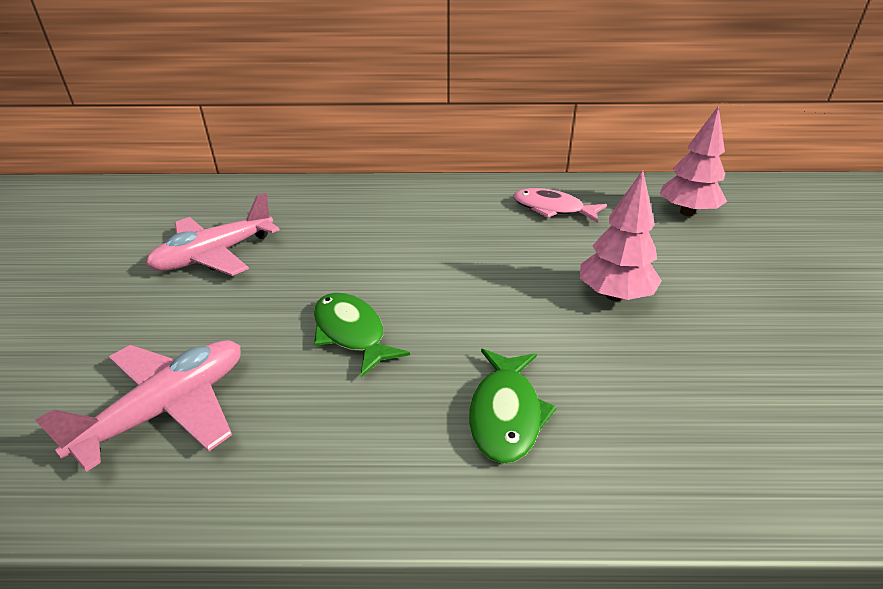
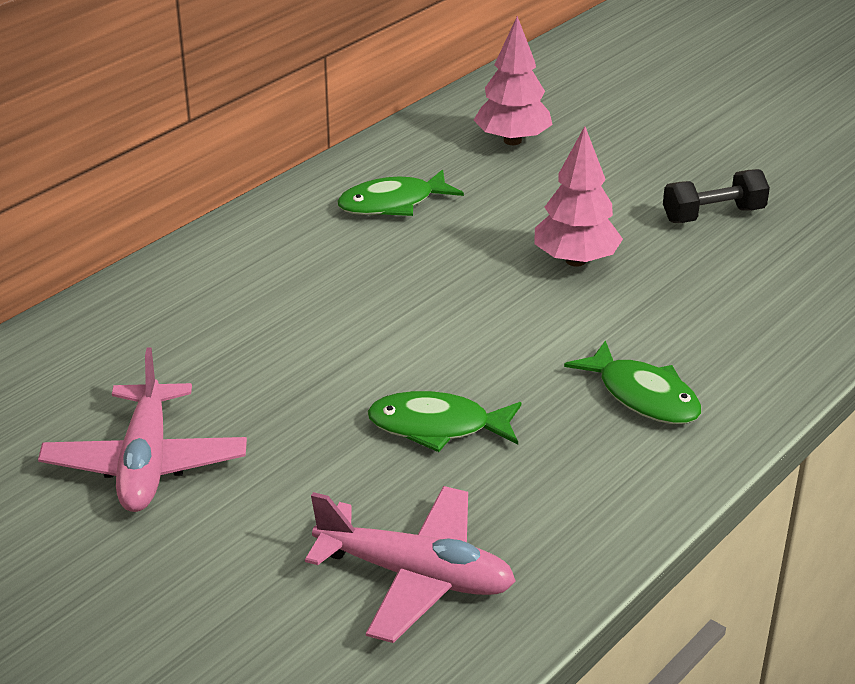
camera: 50 degrees left, 0 degrees up
pink plane [35,340,241,472] -> pink plane turned 120 degrees clockwise [305,486,516,643]
pink fish [513,188,607,223] -> green fish [337,169,464,216]
none -> black dumbbell [663,169,770,223]

